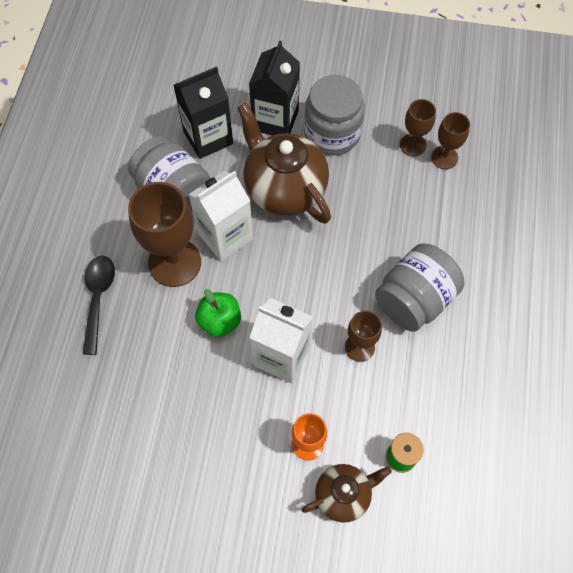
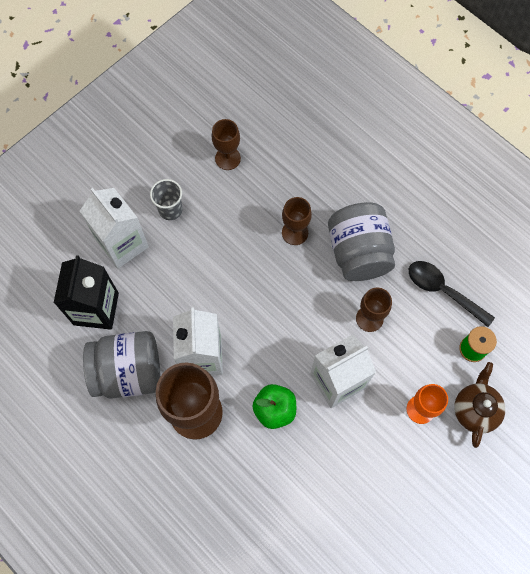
camera: 55 degrees left, 5 degrees up
black spoon [83,256,115,355] -> black spoon moved to [409,261,495,327]
brown teapot [238,103,331,223] -> none
black carton [249,40,300,135] -> white carton [80,188,149,269]
grey jar [304,75,365,156] -> grey cup [150,179,183,220]
brown goblet [431,112,470,169] -> brown goblet moved to [282,197,312,245]

